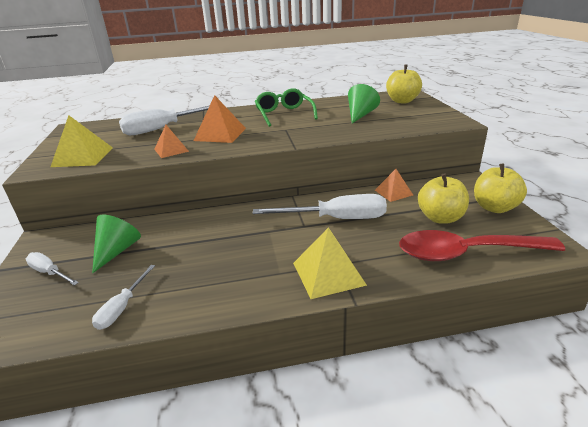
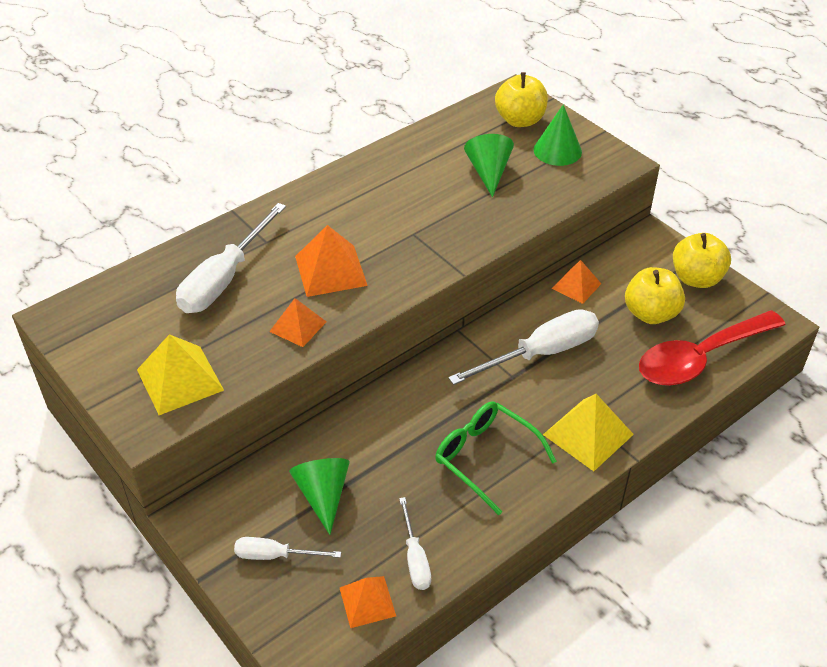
camera: 30 degrees left, 15 degrees up
green glasses [255,88,318,127] -> green glasses moved to [435,402,557,515]
none -> orange pyramid [340,576,396,628]
none -> green cone [533,104,582,166]

